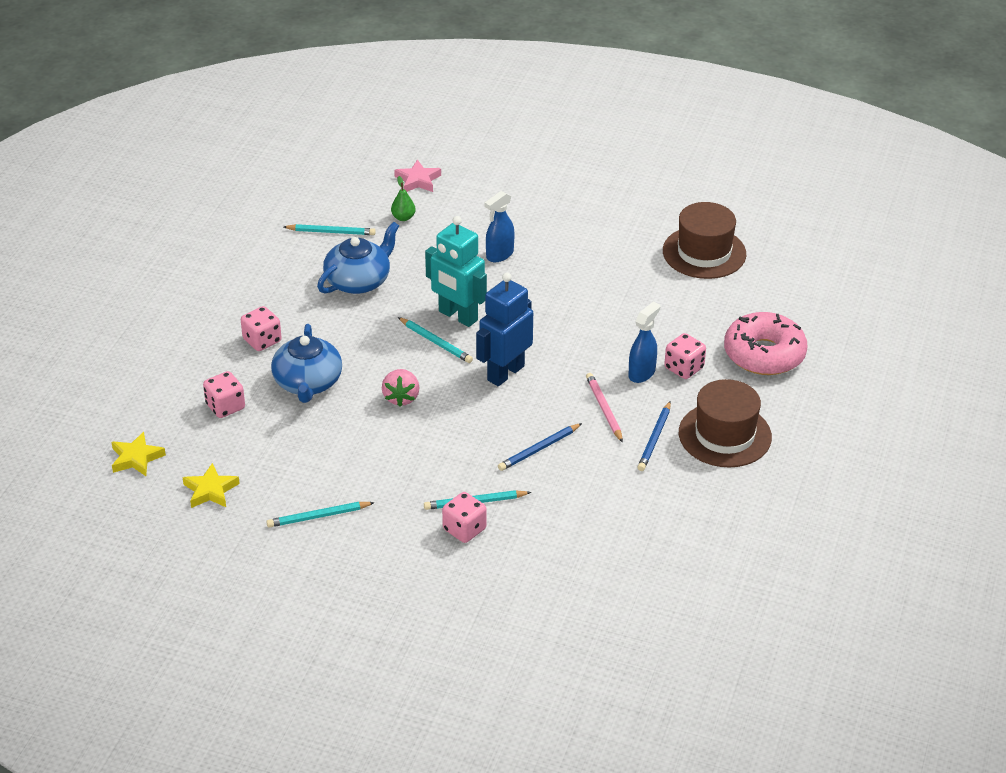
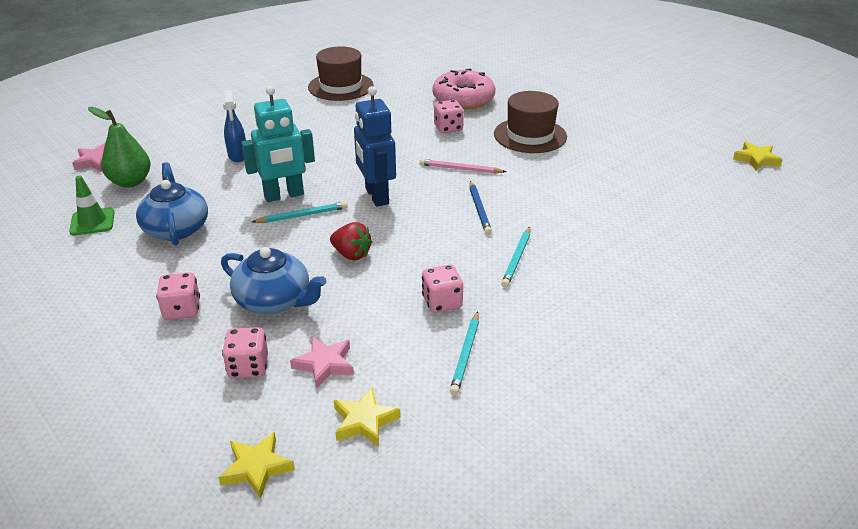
camera: 60 degrees left, 5 degrees down
turquoise pencil [284,224,376,235] -> green traffic cone [69,176,114,236]
pink strawberry [382,369,420,407] -> red strawberry [330,222,372,260]
green pear [391,176,416,221] -> green pear [88,107,151,187], size x1.91
pink dice [442,492,487,543] -> pink dice moved to [422,265,463,313]
blue spray bottle [629,302,660,383] -> none
blue pencil [637,401,671,471] -> none
none -> pink star [290,337,354,389]
none -> yellow star [733,142,782,171]

